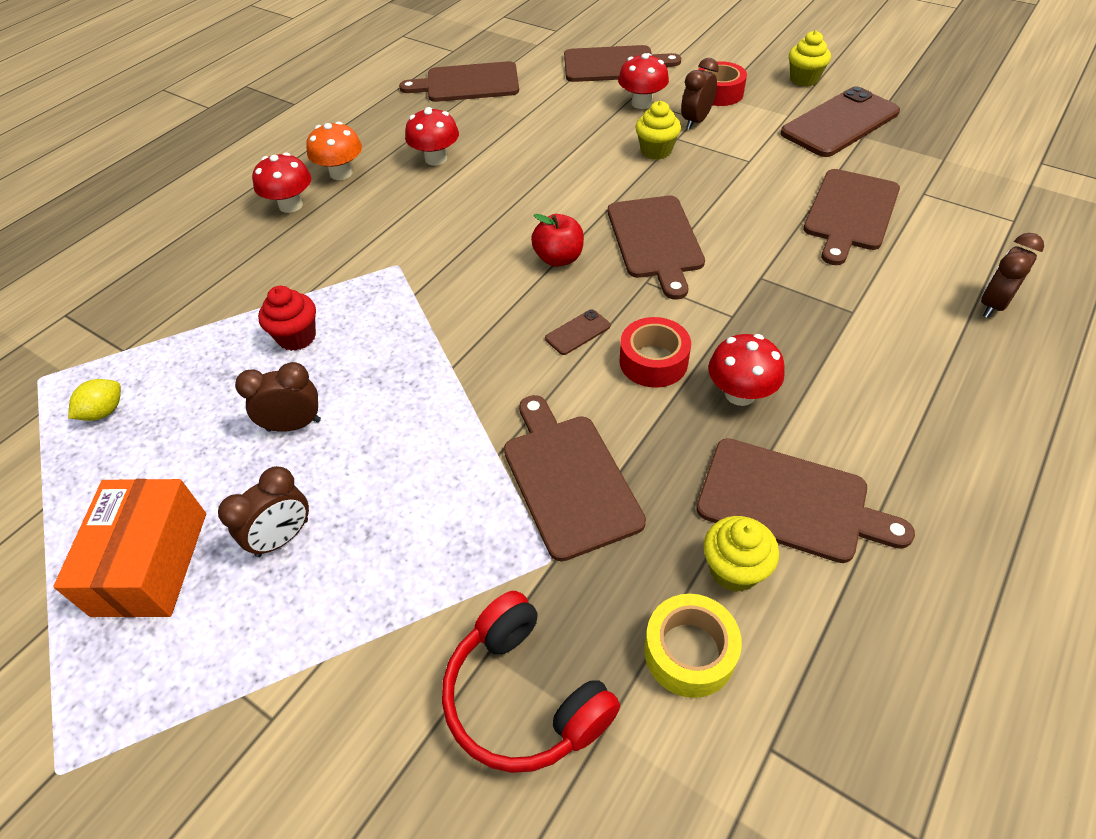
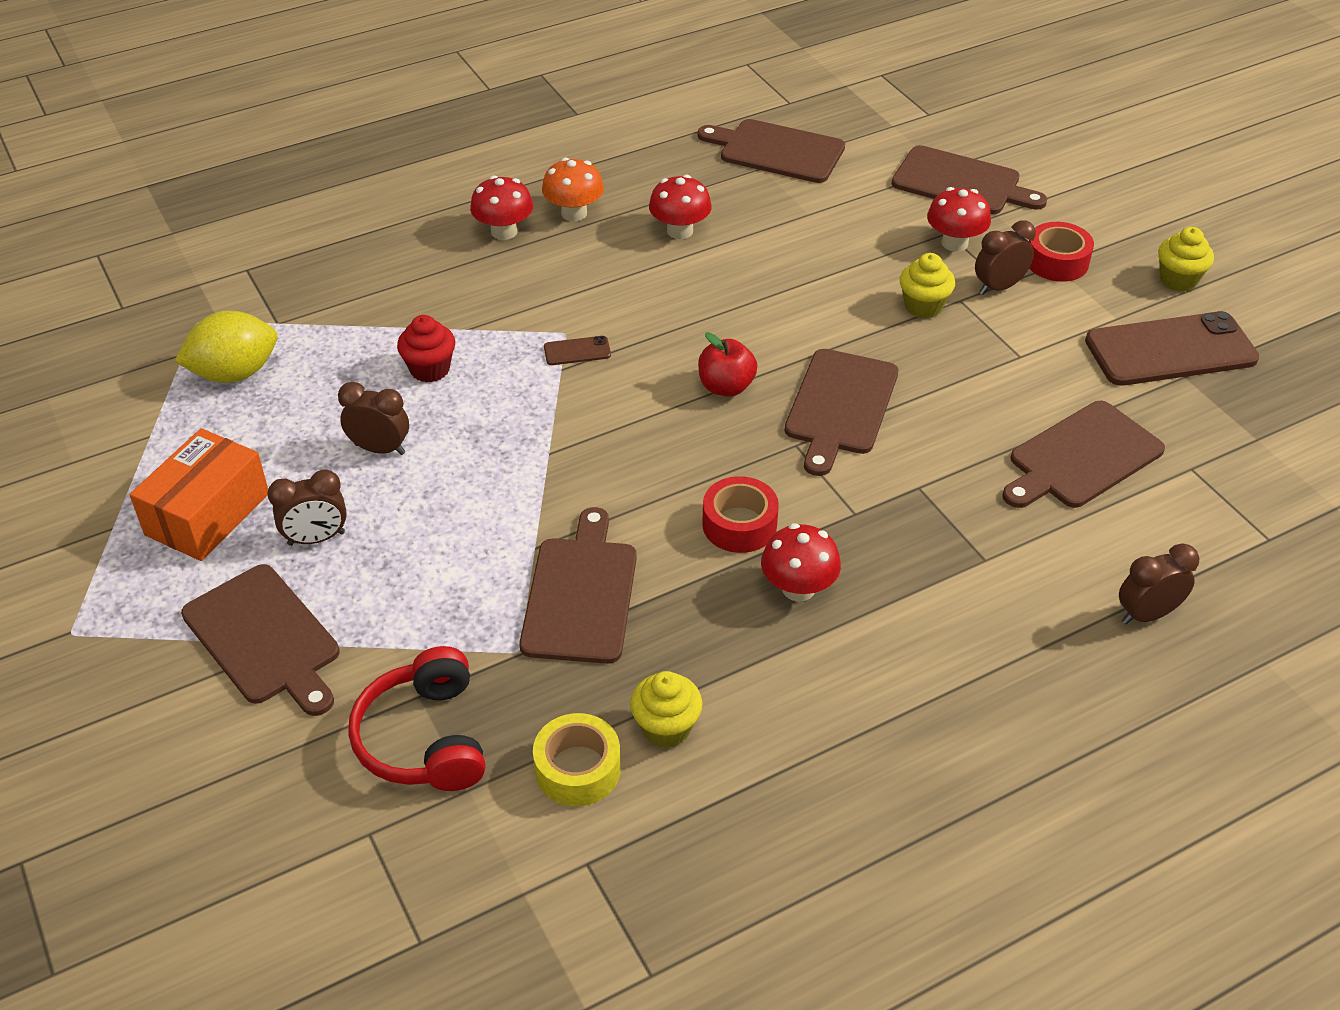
camera: 25 degrees right, 5 degrees down
yellow lemon [68,379,121,421] -> yellow lemon [174,311,277,383], size x1.88
brown phone [545,309,611,355] -> brown phone moved to [544,336,611,365]
brown cutting board [696,438,915,563] -> brown cutting board moved to [181,564,340,716]

